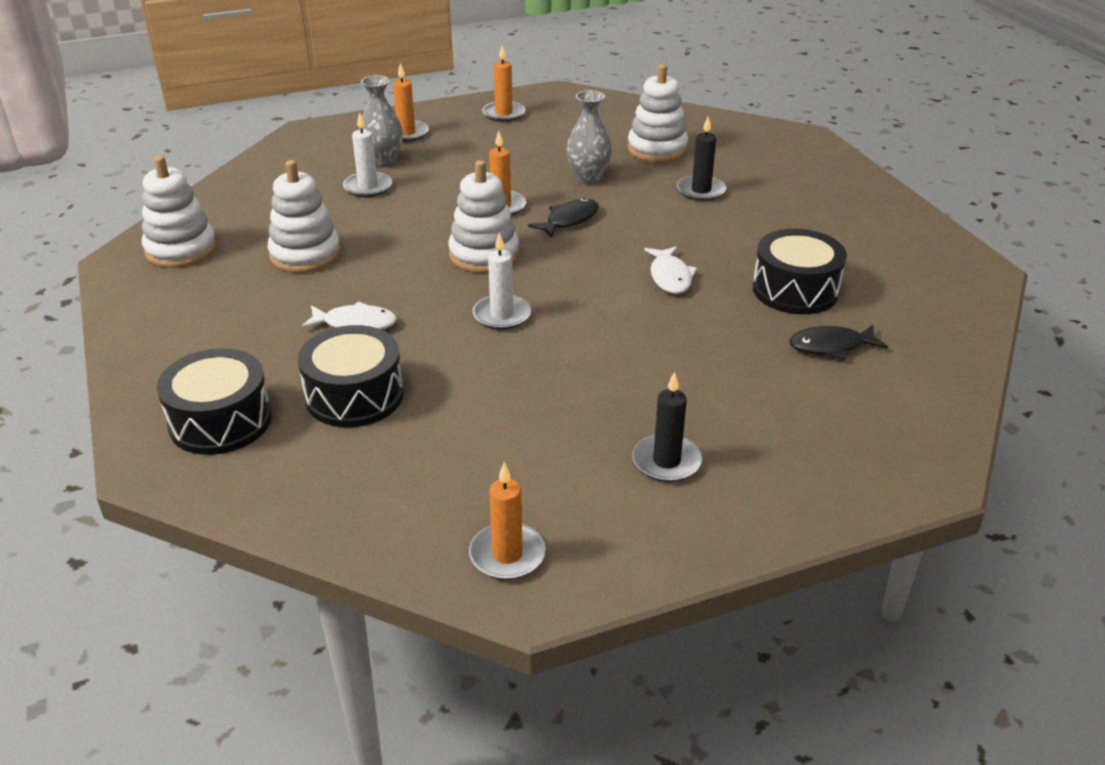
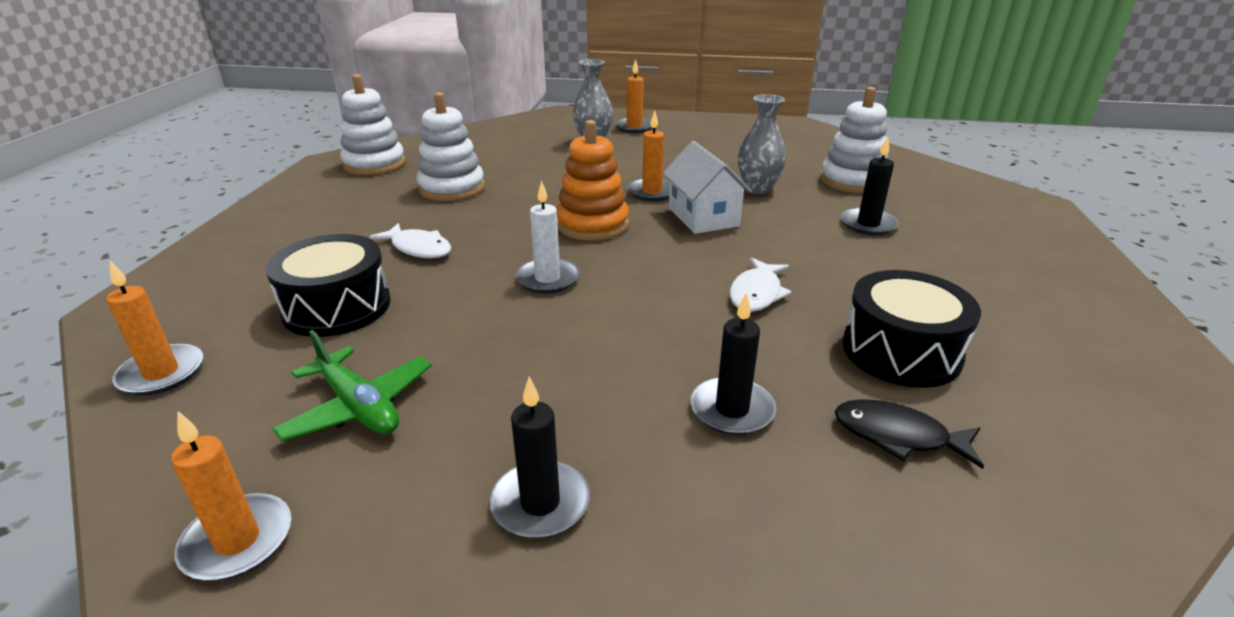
camera: 30 degrees right, 5 degrees down
black drum [157,348,272,455] -> none
white candle [343,112,392,197] -> none
white stacking toy [448,160,519,273] -> orange stacking toy [557,120,629,241]
orange candle [482,46,526,122] -> orange candle moved to [106,261,203,395]
black fish [528,198,599,238] -> white house [663,141,752,234]
none -> green plane [272,330,432,441]
none -> black candle [690,292,776,435]

